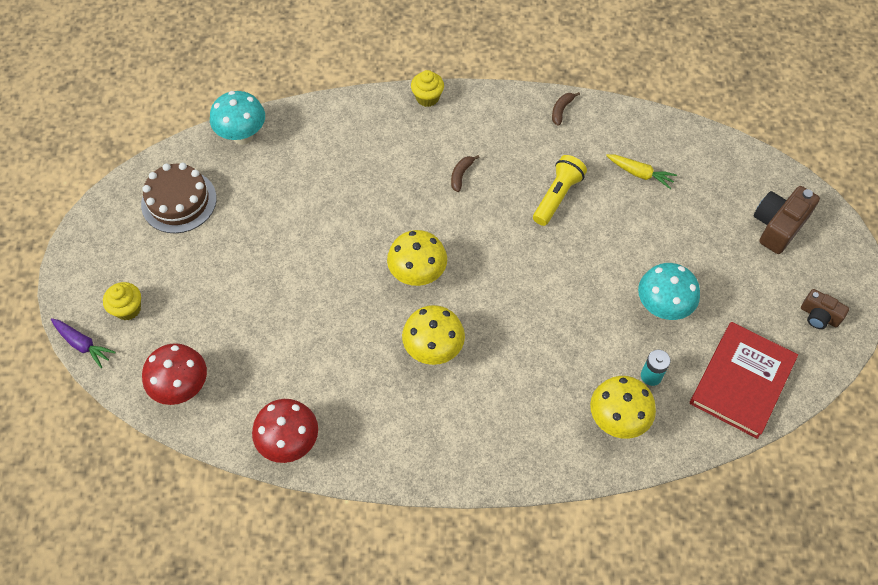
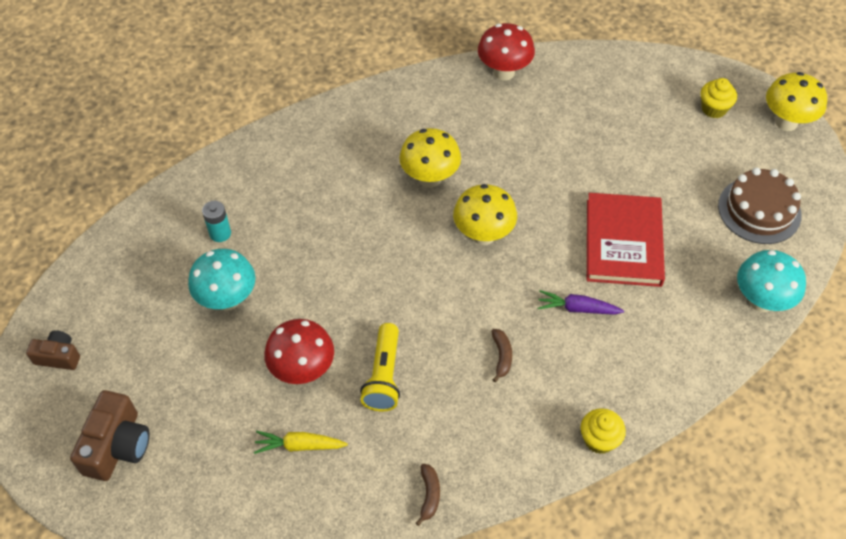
camera: 155 degrees right, 5 degrees down
purple carrot [51,318,116,368] -> purple carrot moved to [538,290,624,315]
red mushroom [142,343,207,405] -> red mushroom moved to [264,319,334,384]
yellow mushroom [590,376,656,439] -> yellow mushroom moved to [766,72,827,131]
red book [690,322,798,439] -> red book moved to [587,193,665,287]

